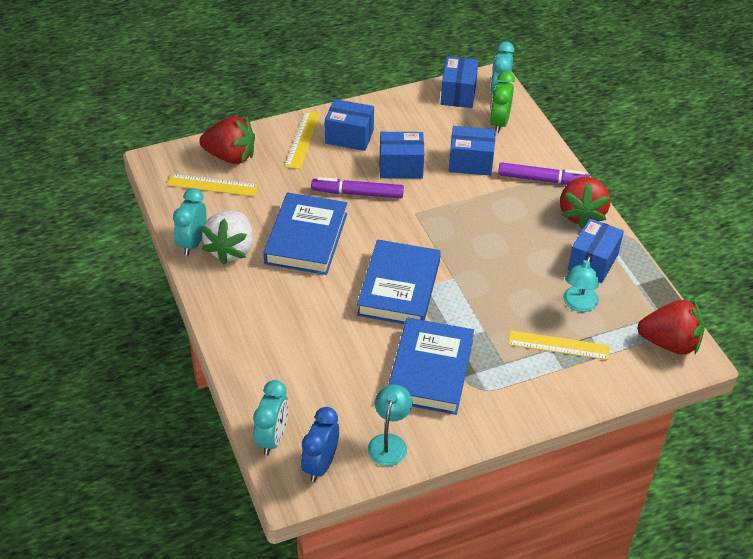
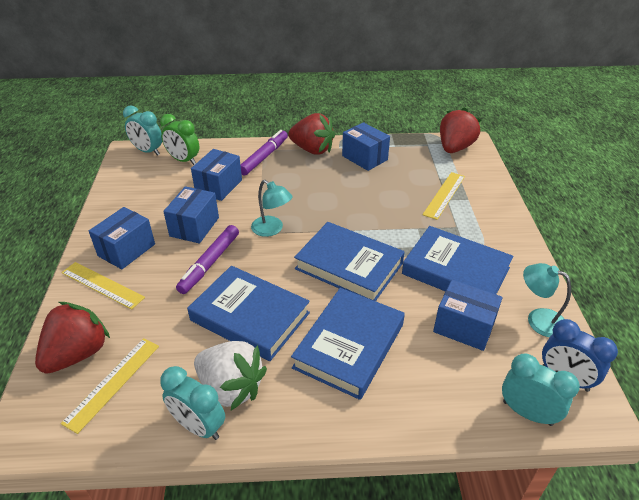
camera: 70 degrees left, 5 degrees down
blue box [441,56,479,108] -> blue box moved to [433,280,503,351]
turquoise lamp [563,255,599,312] -> turquoise lamp moved to [251,180,292,237]
none -> blue book [291,288,405,400]

